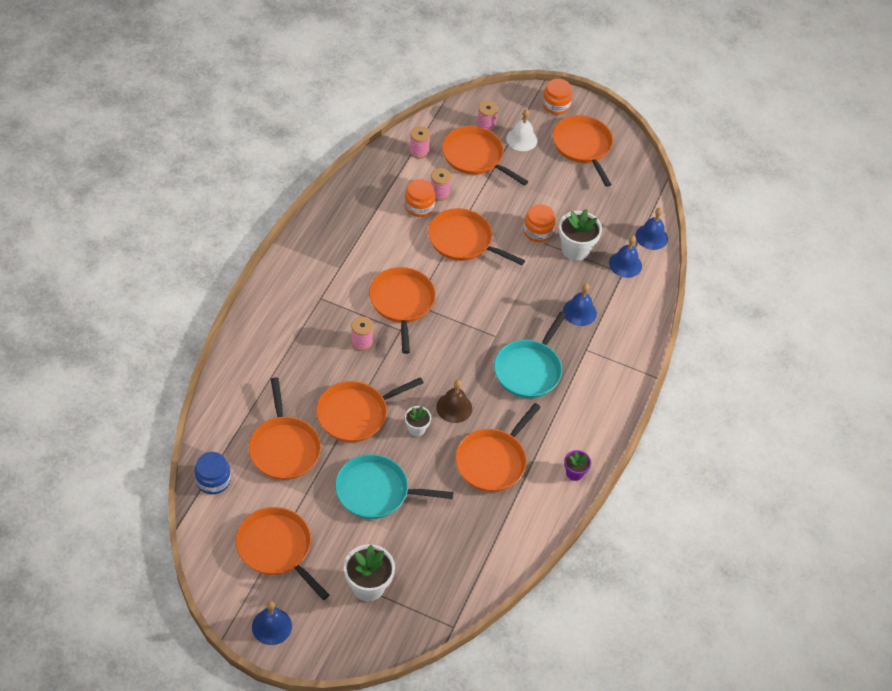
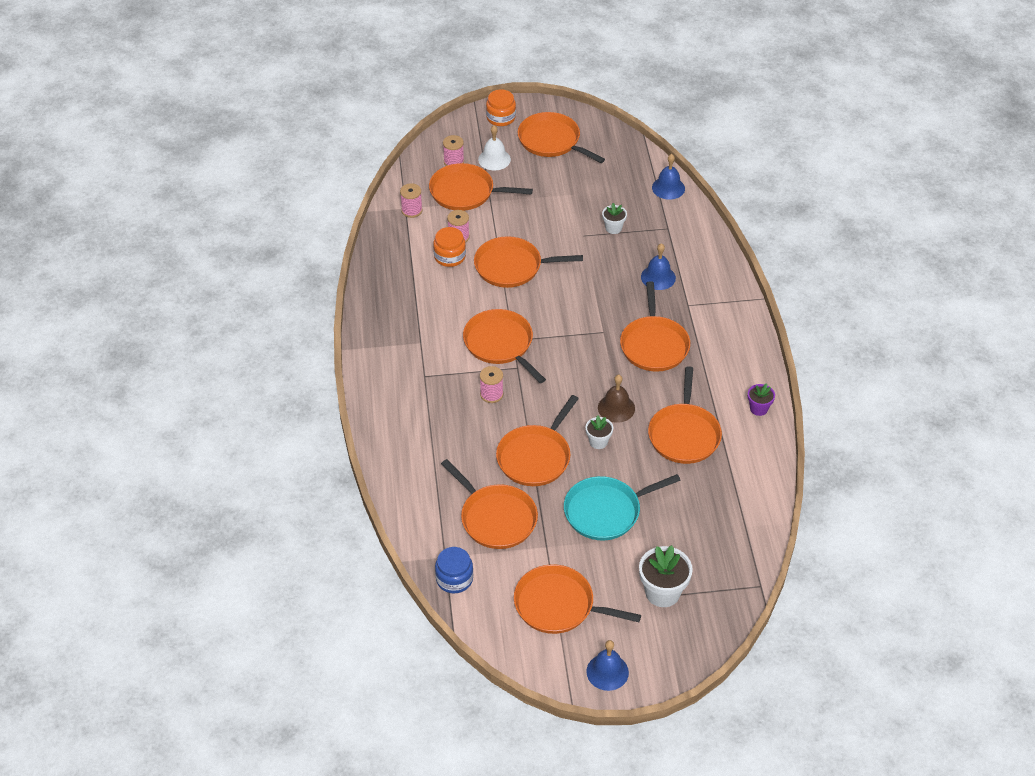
camera: 25 degrees left, 5 degrees down
turquoise pan [494,312,566,398] -> orange pan [620,281,690,372]
orange jar [523,204,556,242] -> none
white flower pot [559,209,602,261] -> white flower pot [602,203,627,234], size x0.57
blue bell [609,235,642,278] -> none

